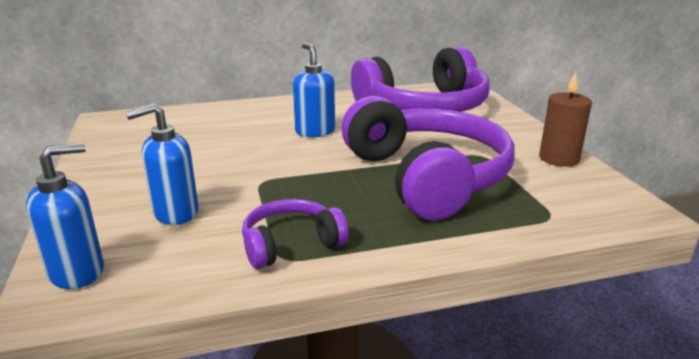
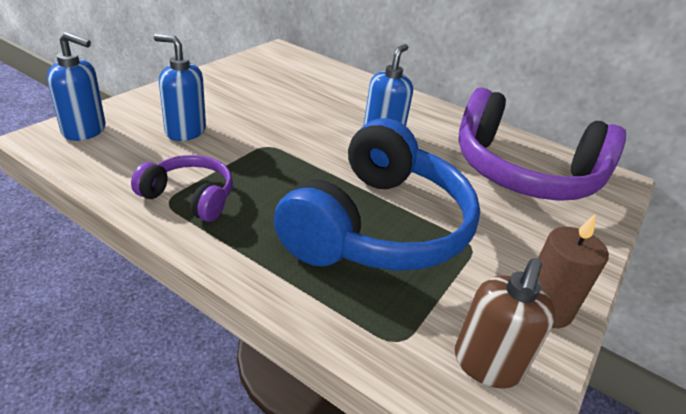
camera: 45 degrees right, 10 degrees up
purple headphones [342,96,515,221] -> blue headphones [274,118,480,271]
none -> brown soap dispenser [455,258,556,388]

